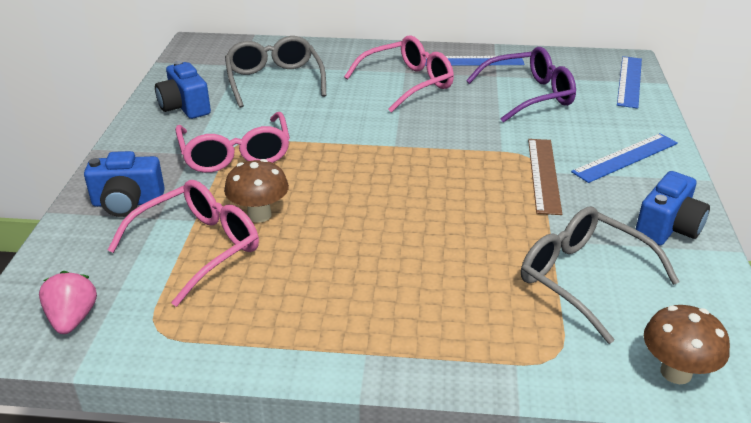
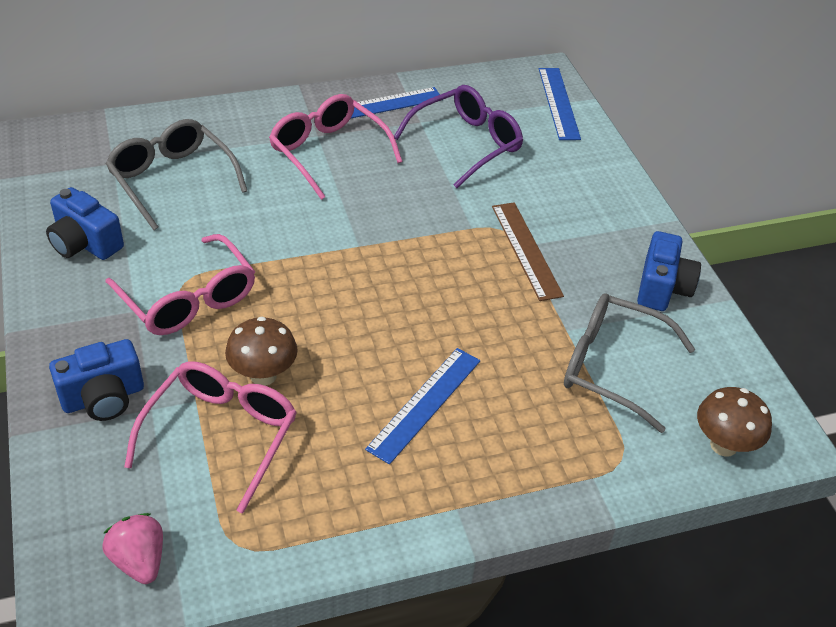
camera: 25 degrees left, 10 degrees up
pink glasses [344,35,454,113] -> pink glasses turned 75 degrees counterclockwise [269,94,403,200]
blue ruler [571,133,678,183] -> blue ruler moved to [365,348,480,464]

